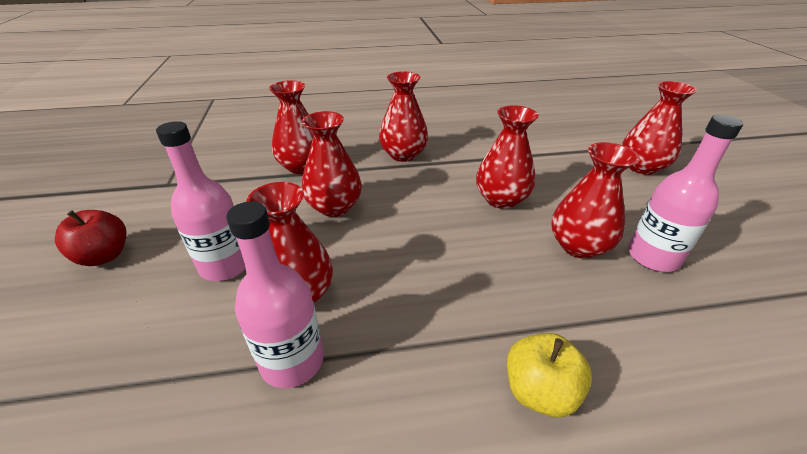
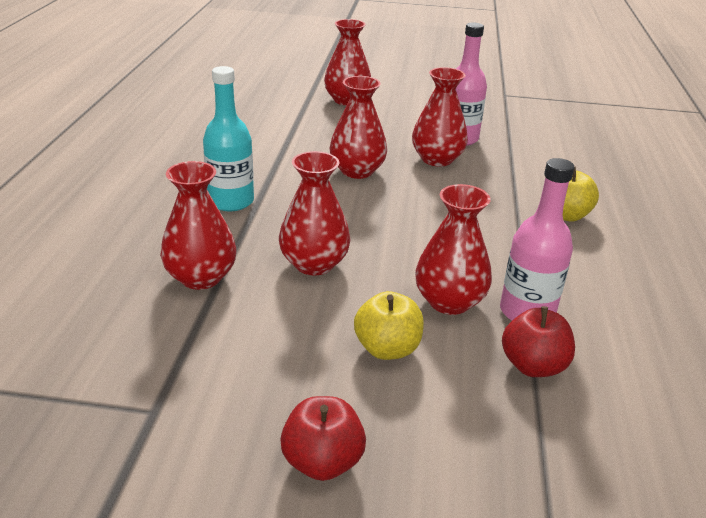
camera: 75 degrees left, 5 degrees down
pink bottle [156,121,246,281] -> yellow apple [354,291,424,360]
red vase [379,71,428,162] -> turquoise bottle [203,66,254,211]
none -> red apple [502,306,575,377]

